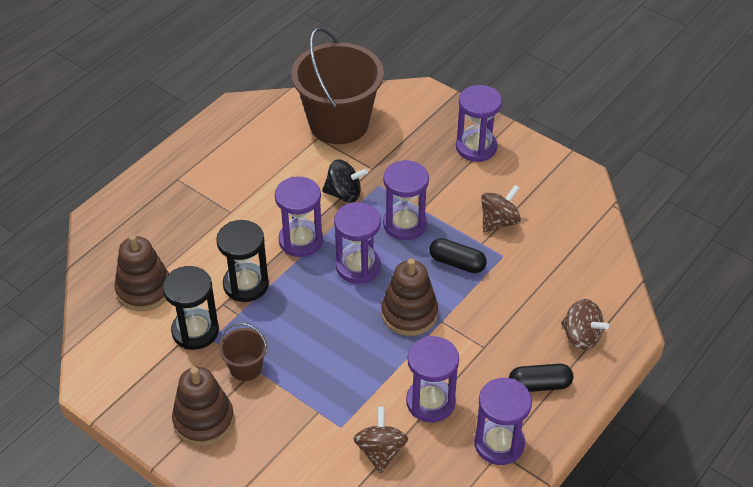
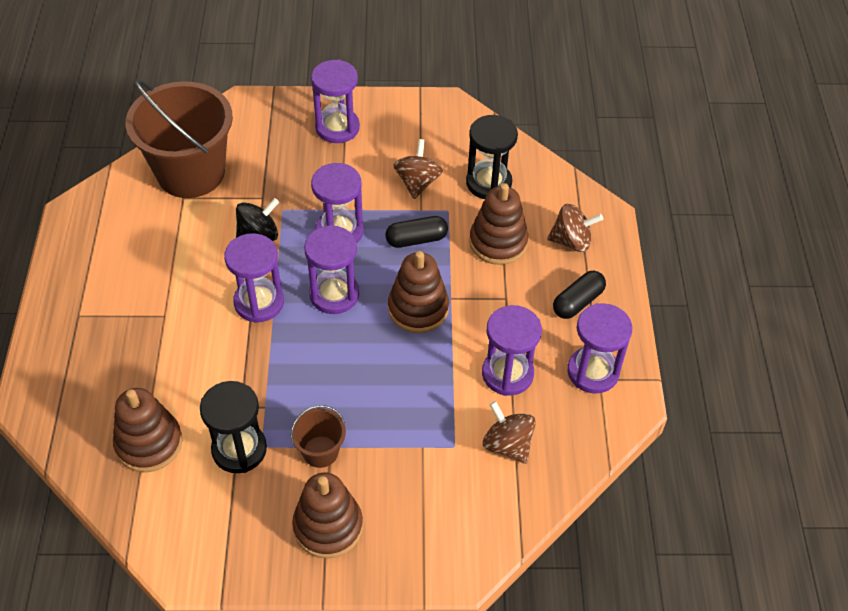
camera: 40 degrees left, 5 degrees up
black hourglass [216,220,269,302] -> black hourglass moved to [466,115,518,199]
none -> brown stacking toy [469,183,528,265]

